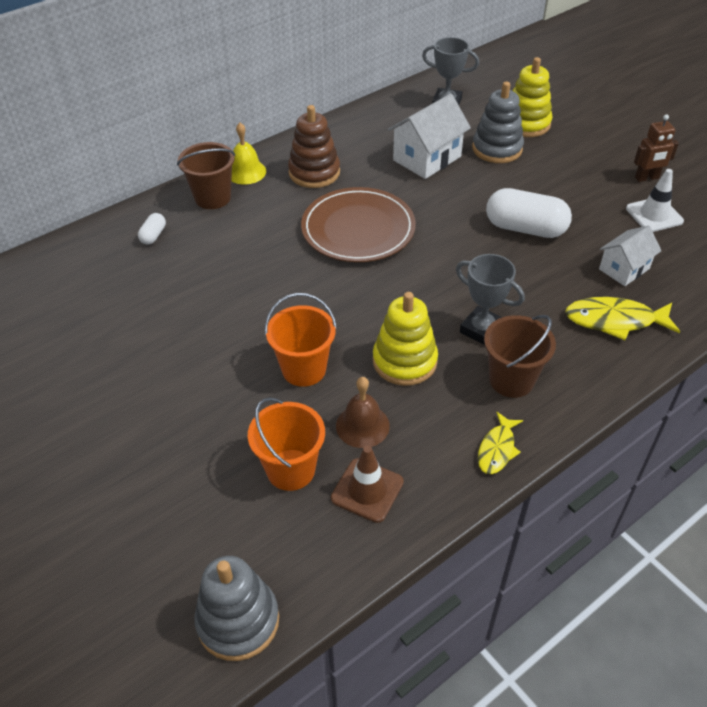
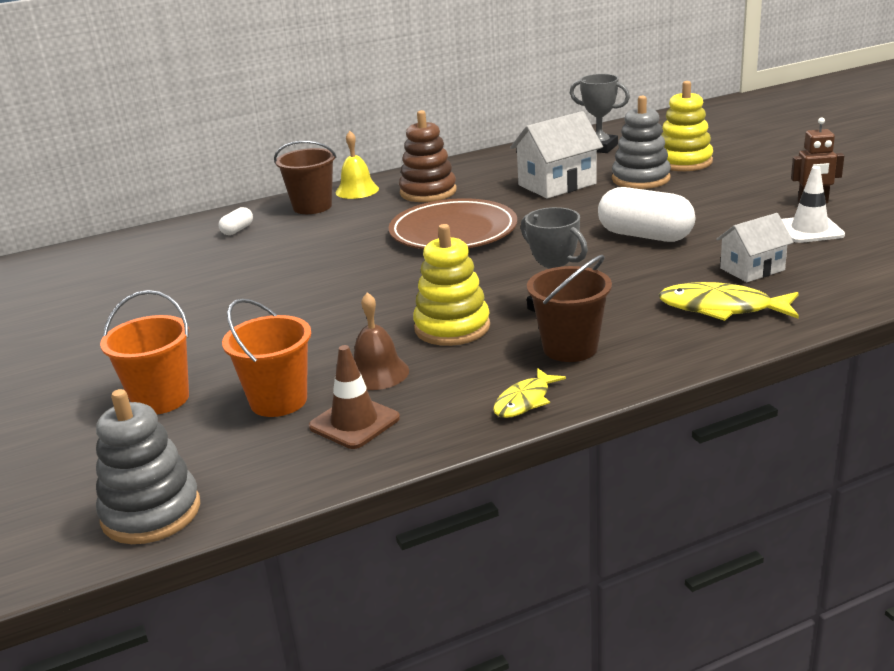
camera: 15 degrees right, 20 degrees down
orange bucket [265,293,337,387] -> orange bucket moved to [100,290,189,414]

